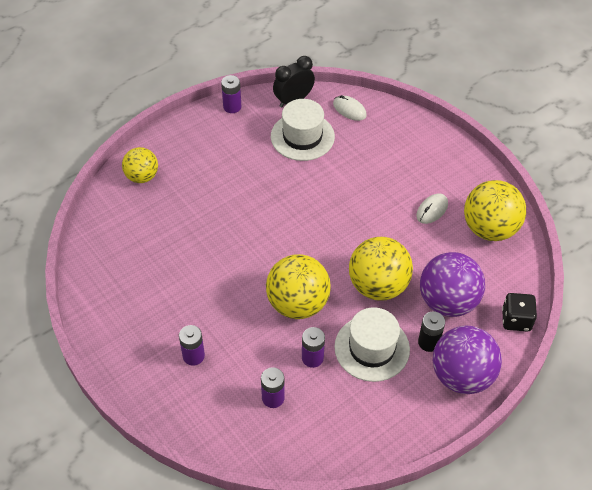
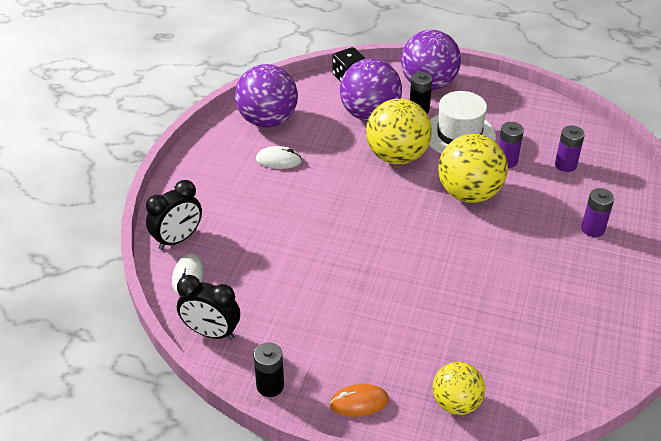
camera: 125 degrees left, 10 degrees down
purple battery [221,75,242,113] -> black battery [254,342,284,397]
white hat [271,99,335,161] -> none
yellow ball [464,180,526,241] -> purple ball [235,64,298,128]
none -> black clock [146,180,202,250]
none -> orange mouse [329,384,389,417]

